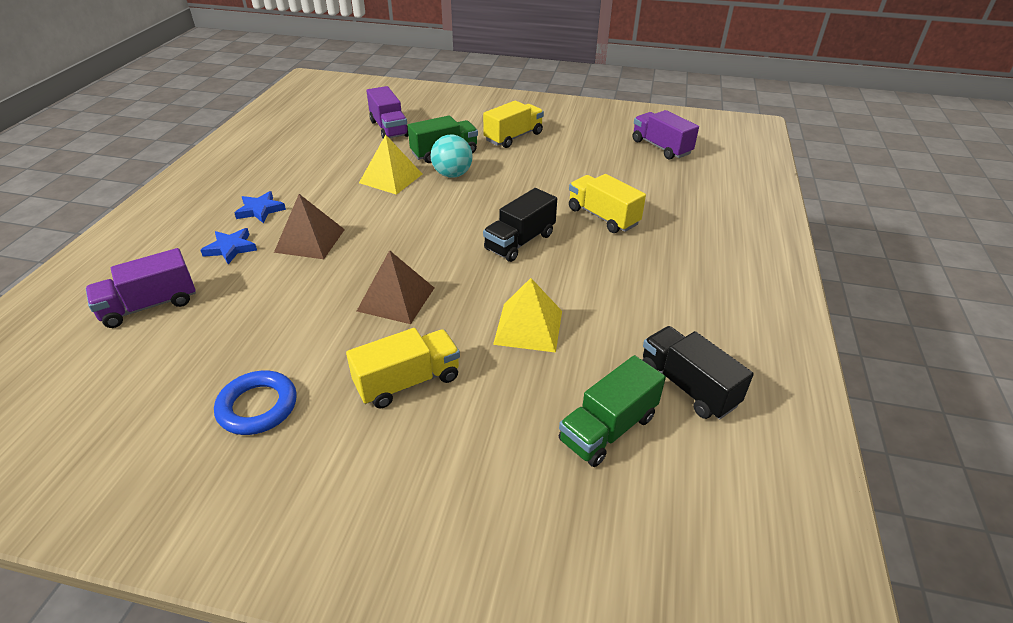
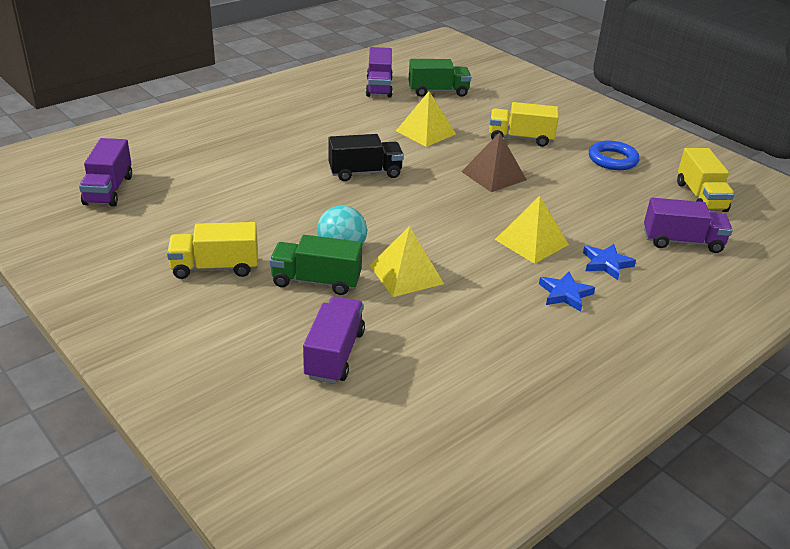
camera: 145 degrees left, 5 degrees down
brown pyramid [274,194,345,259] -> yellow pyramid [495,196,569,264]
yellow truck [569,174,646,233] -> yellow truck moved to [677,148,735,212]
black truck [642,326,754,419] -> purple truck [366,47,393,98]

